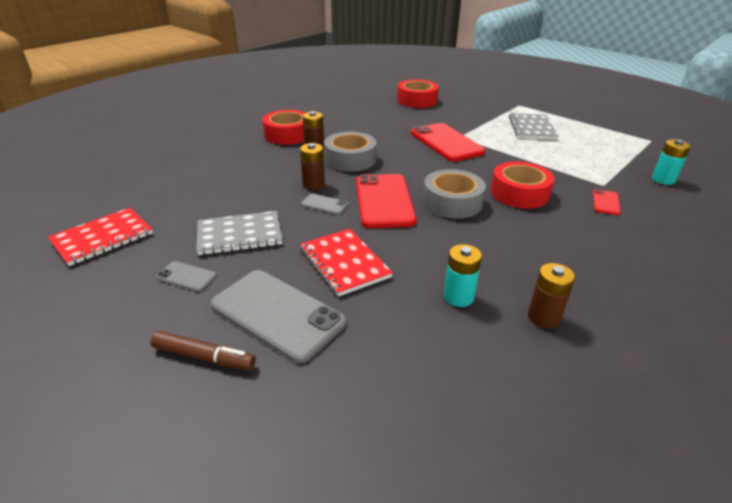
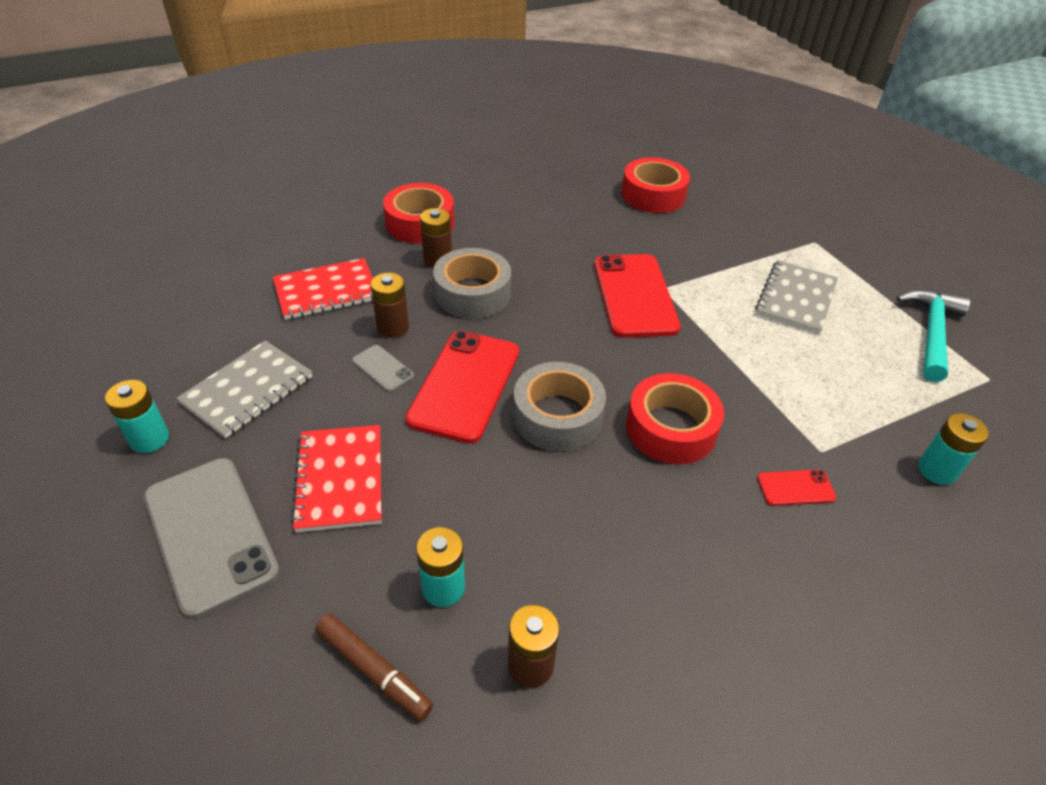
camera: 20 degrees right, 10 degrees up
red notebook [48,208,153,266] -> red notebook moved to [273,258,373,320]
brown marker [150,331,256,370] -> brown marker moved to [315,614,433,721]
grey phone [156,261,217,292] -> turquoise battery [105,380,169,453]
grey notebook [196,211,283,255] -> grey notebook turned 60 degrees counterclockwise [177,340,312,438]
red phone [593,189,621,215] -> red phone turned 45 degrees clockwise [757,470,836,506]
none -> turquoise hammer [896,289,970,382]

